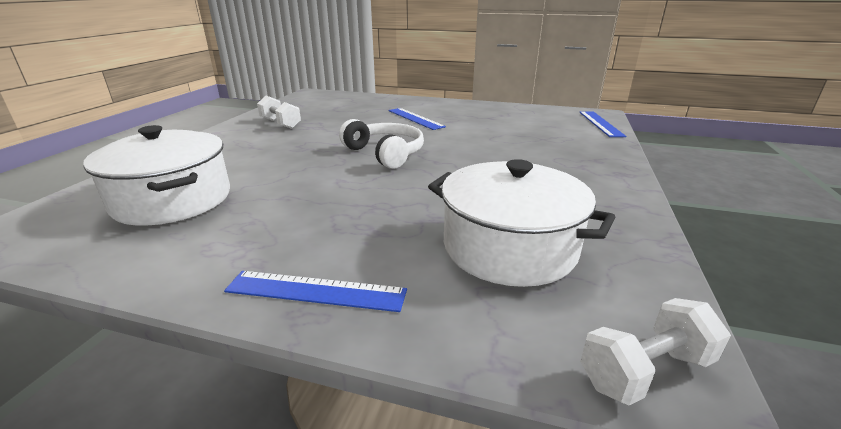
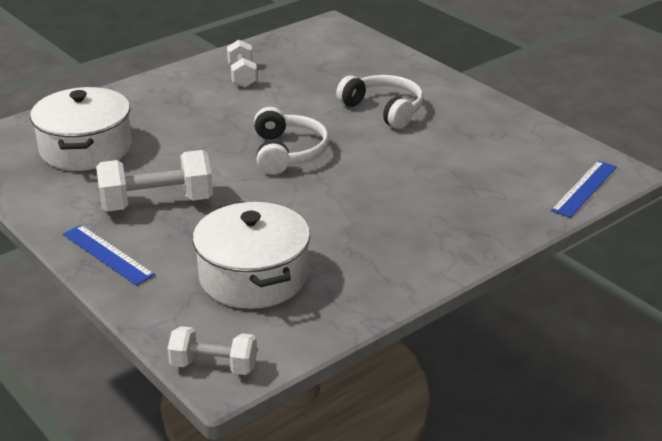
camera: 35 degrees right, 5 degrees up
blue ruler [388,108,446,130] -> white headphones [336,75,424,129]
none -> white dumbbell [96,150,213,211]

